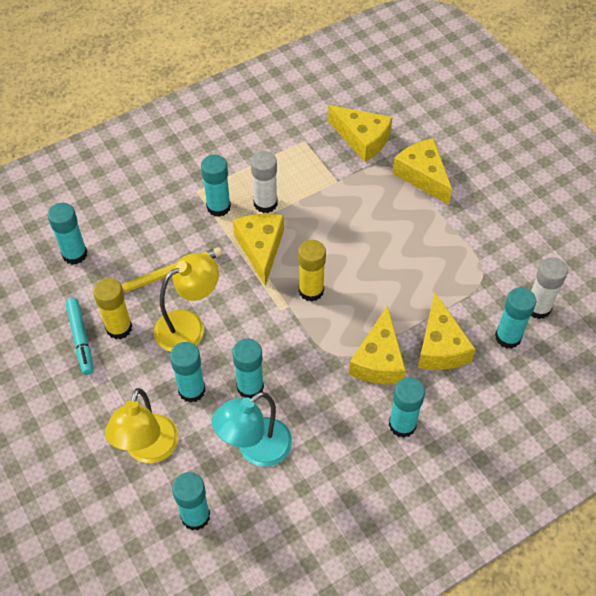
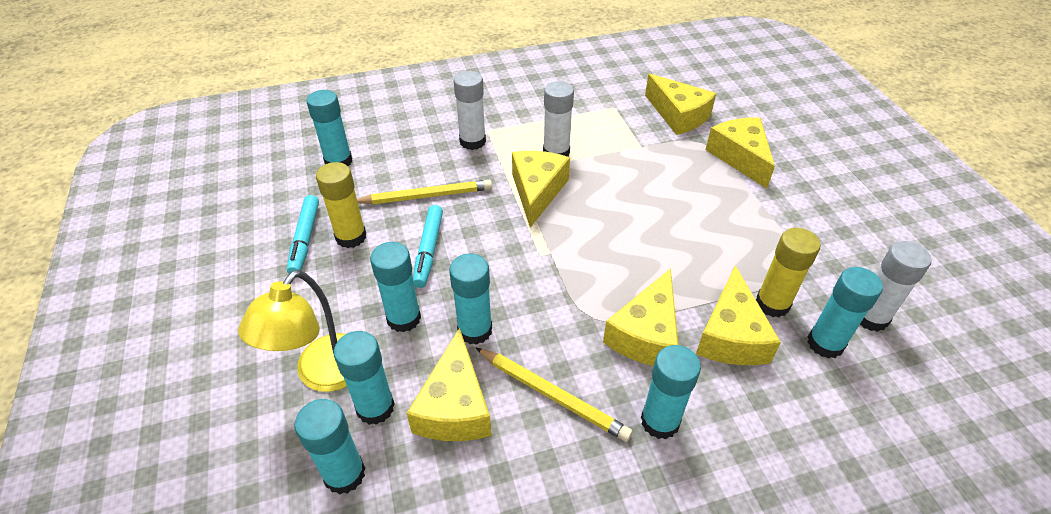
camera: 15 degrees right, 10 degrees down
yellow lamp [154,253,219,352] -> turquoise marker [413,205,443,288]
turquoise glue stick [201,155,231,217] -> turquoise glue stick moved to [334,331,395,425]
turquoise lamp [212,392,292,467] -> yellow cheese [406,327,492,441]
yellow glue stick [298,240,326,302] -> yellow glue stick moved to [756,228,821,318]
none -> white glue stick [454,71,486,150]
none -> yellow pencil [476,348,633,442]

